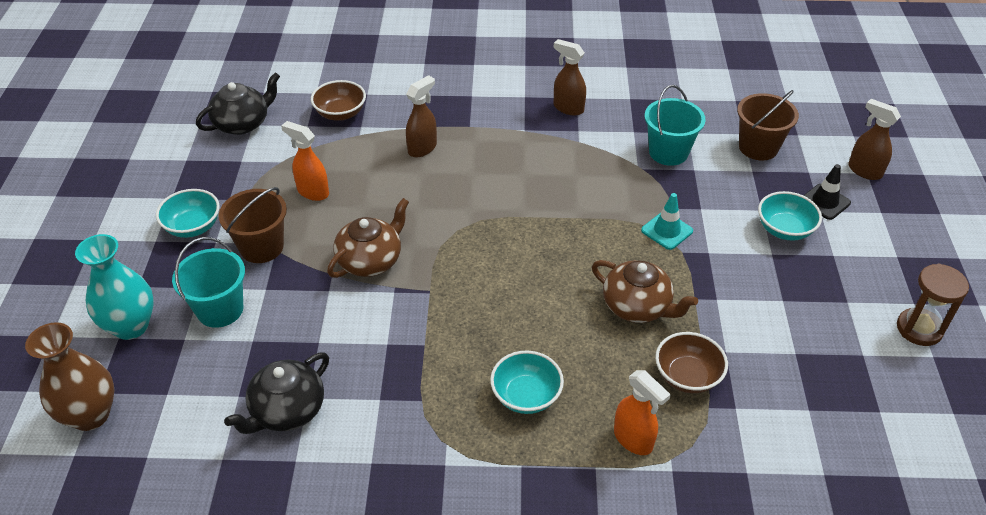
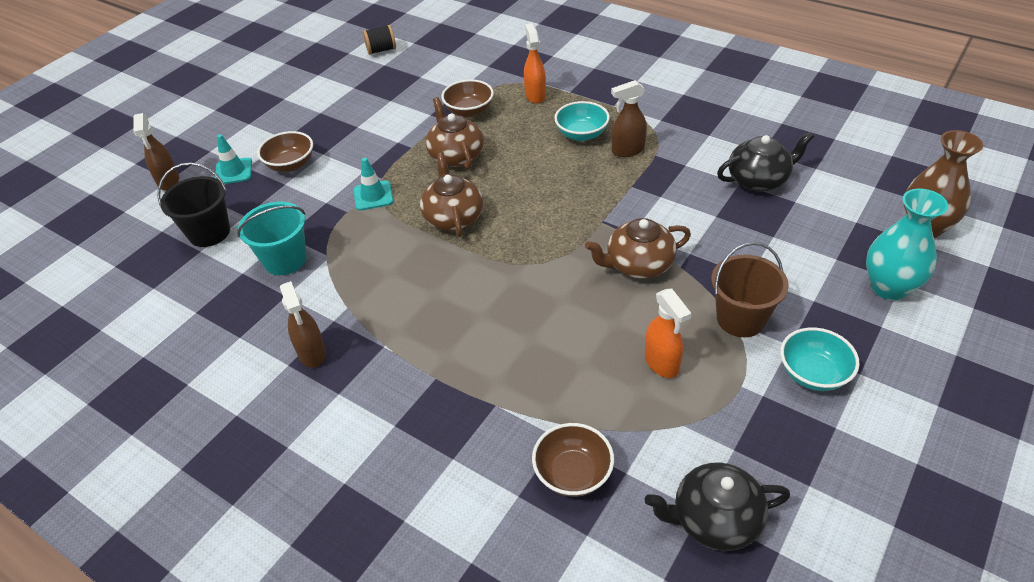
camera: 145 degrees left, 0 degrees up
turquoise bucket [172,237,245,328] -> none
brown spray bottle [406,75,437,157] -> brown spray bottle moved to [611,80,647,157]
brown bucket [737,90,799,160] -> black bucket [158,163,230,247]
turquoise bowl [758,191,822,241] -> brown bowl [257,131,313,172]
black traffic cone [803,164,851,220] -> turquoise traffic cone [215,134,252,184]
brown hourglass [897,264,969,346] -> none
none -> black spool [363,25,396,55]
none -> brown teapot [420,152,483,237]

